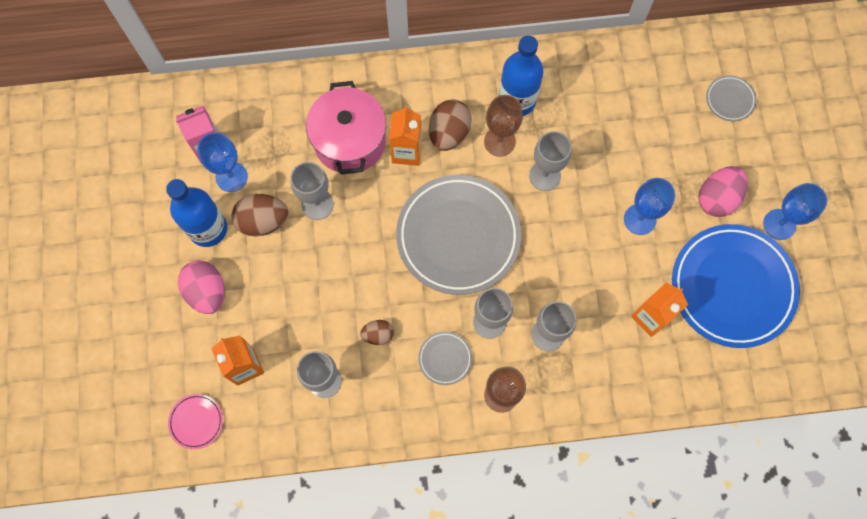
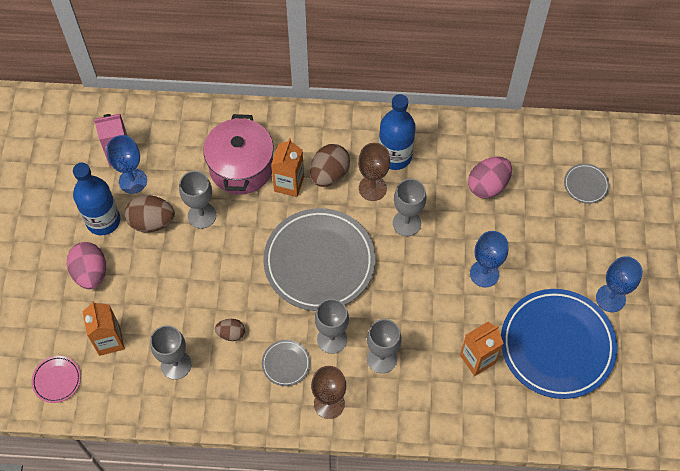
camera: 10 degrees right, 10 degrees down
pink egg [699,166,748,217] -> pink egg moved to [468,157,512,199]

